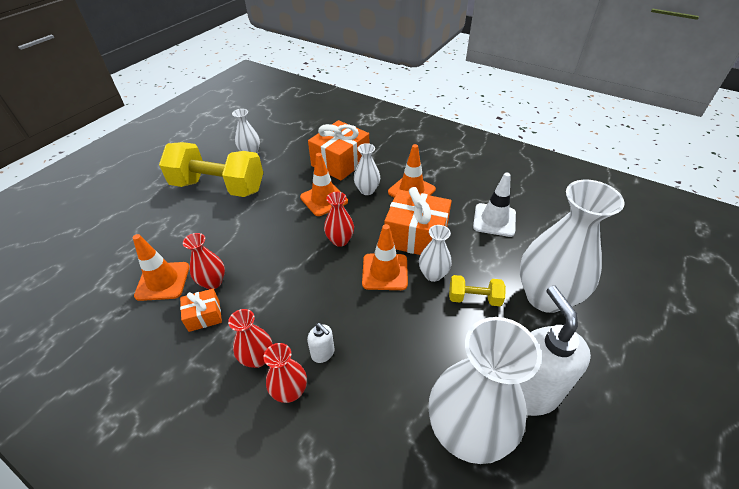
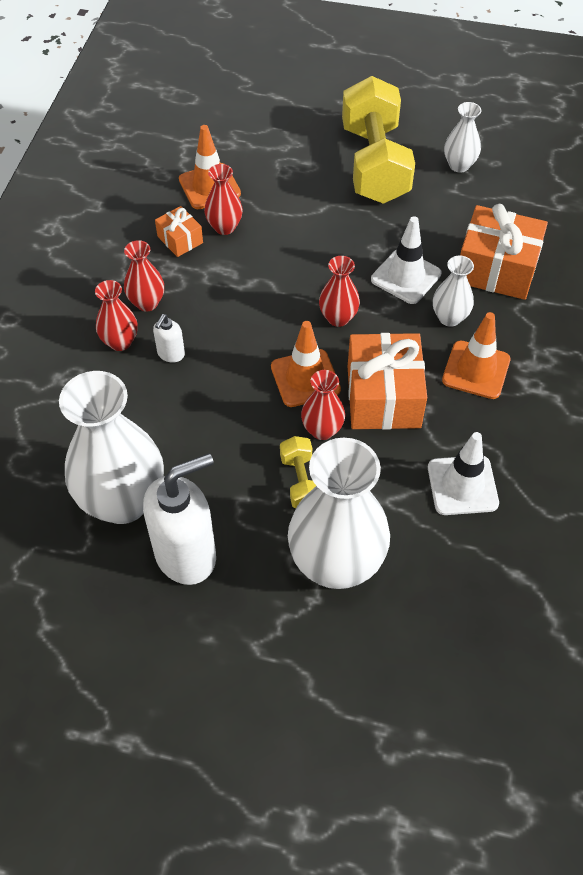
camera: 70 degrees right, 10 degrees up
orange traffic cone [300,153,348,216] -> white traffic cone [371,216,441,304]
white vase [419,225,452,282] -> red vase [301,370,345,440]

